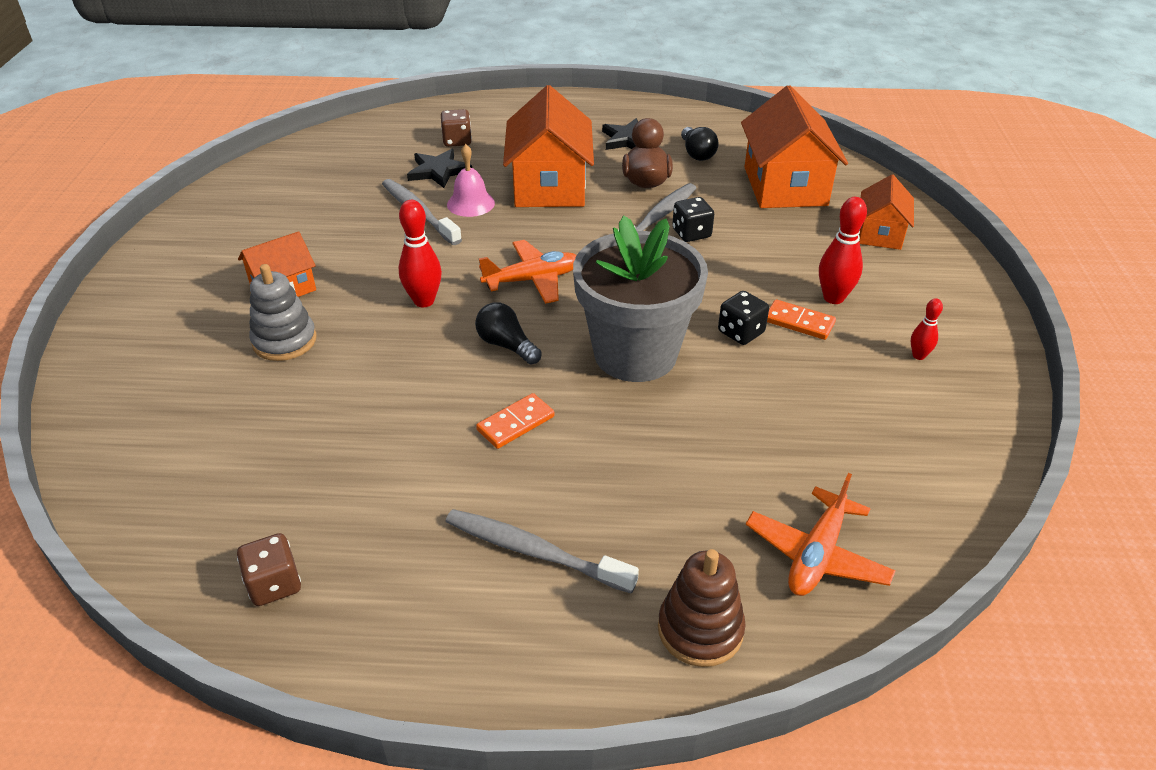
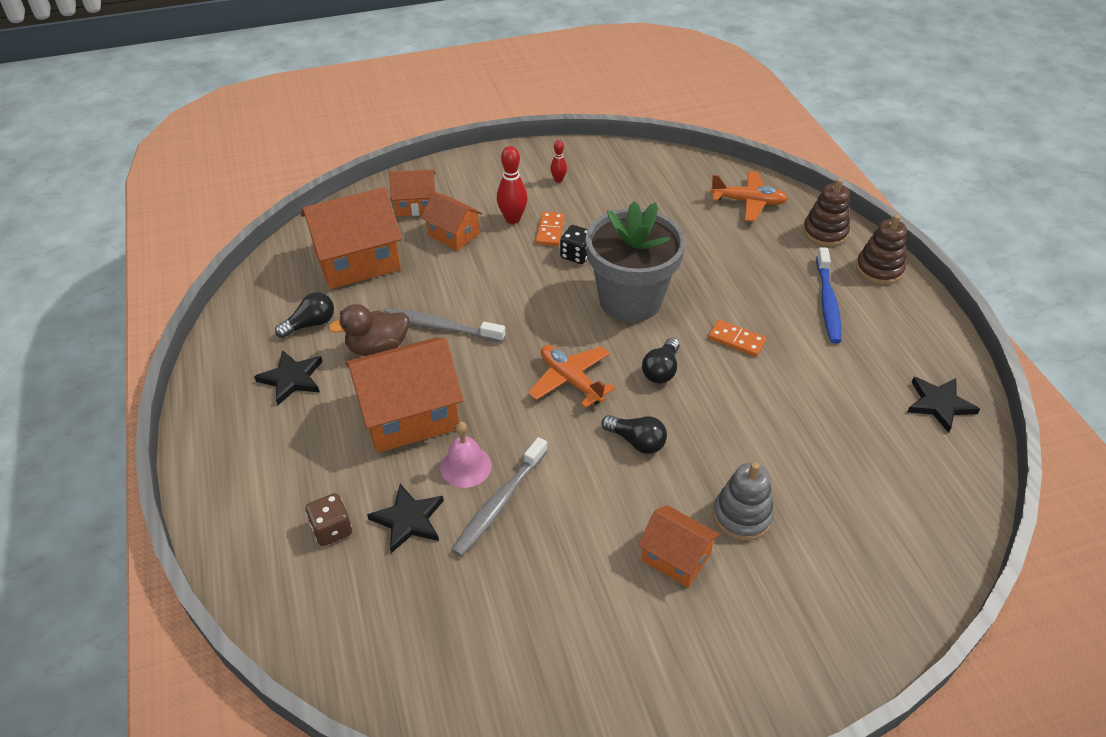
camera: 110 degrees left, 5 degrees up
brown dice [237,533,301,606] -> black star [907,377,980,433]
red bowling pin [399,200,442,307] -> black light bulb [601,415,667,454]
grey toothbrush [446,509,639,594] -> blue toothbrush [816,247,841,344]
black dice [672,197,714,242] -> none
none -> orange house [421,192,482,251]
none -> brown stacking toy [856,214,907,285]

